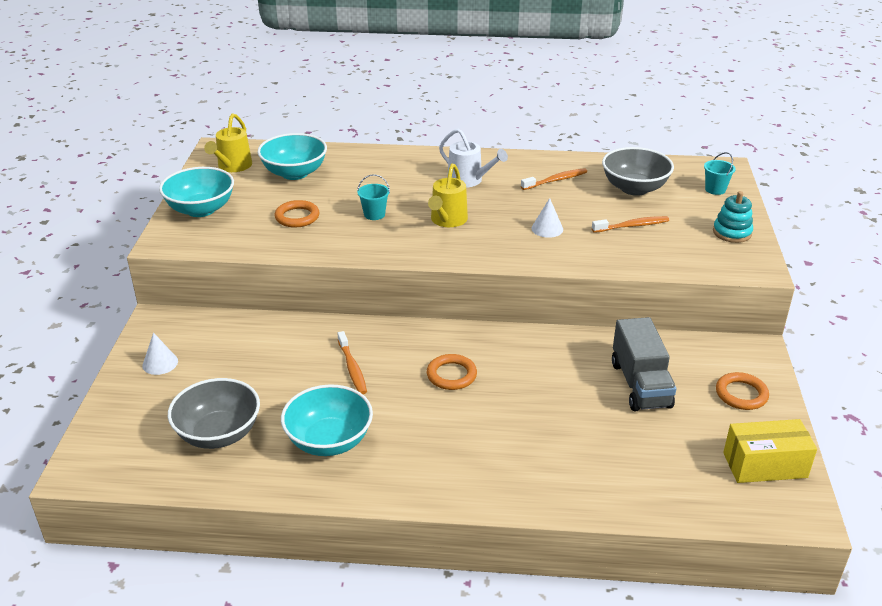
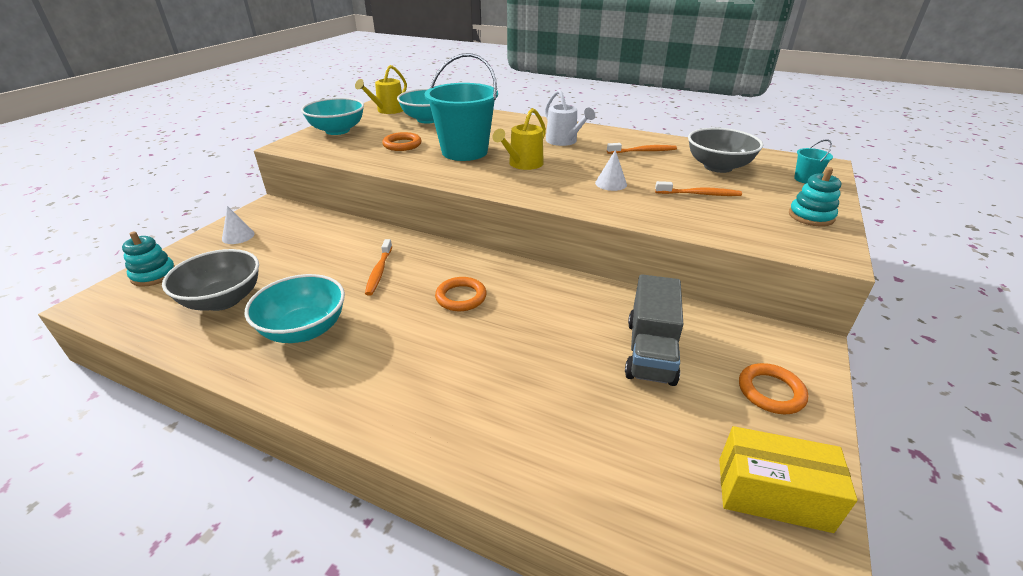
camera: 20 degrees right, 0 degrees up
turquoise bucket [357,174,390,220] -> turquoise bucket [425,53,498,161], size x2.43
none -> turquoise stacking toy [122,232,175,287]

